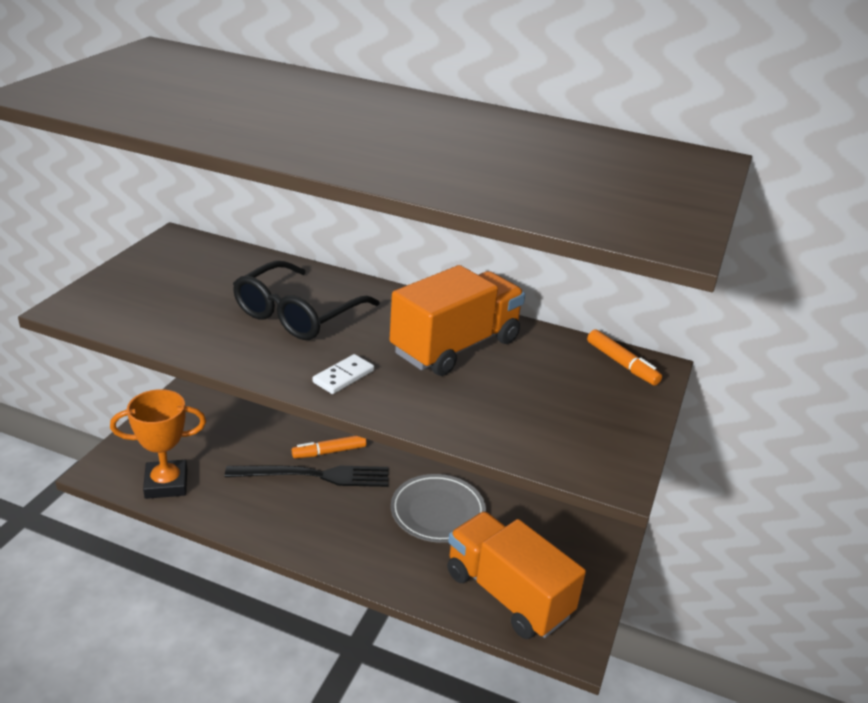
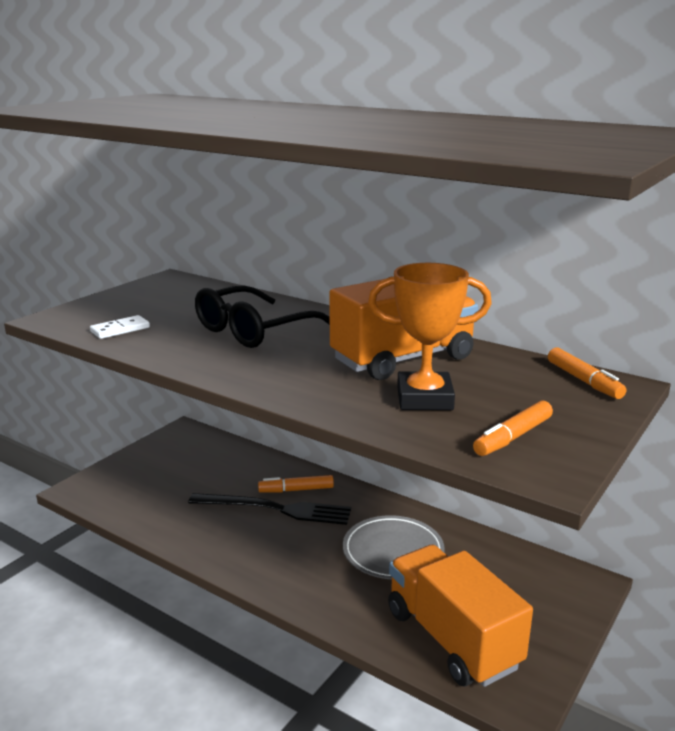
camera: 15 degrees right, 10 degrees down
orange trophy [110,389,206,499] -> orange trophy moved to [368,263,492,410]
white domino [313,354,374,394] -> white domino moved to [90,315,150,339]
none -> orange marker [473,400,553,456]

